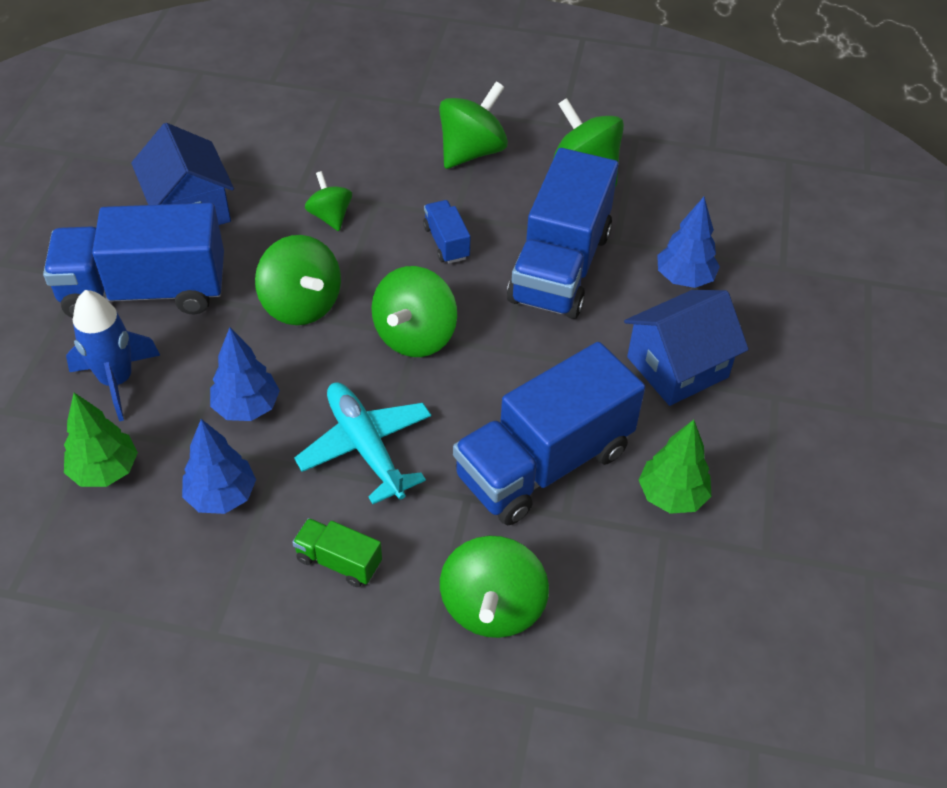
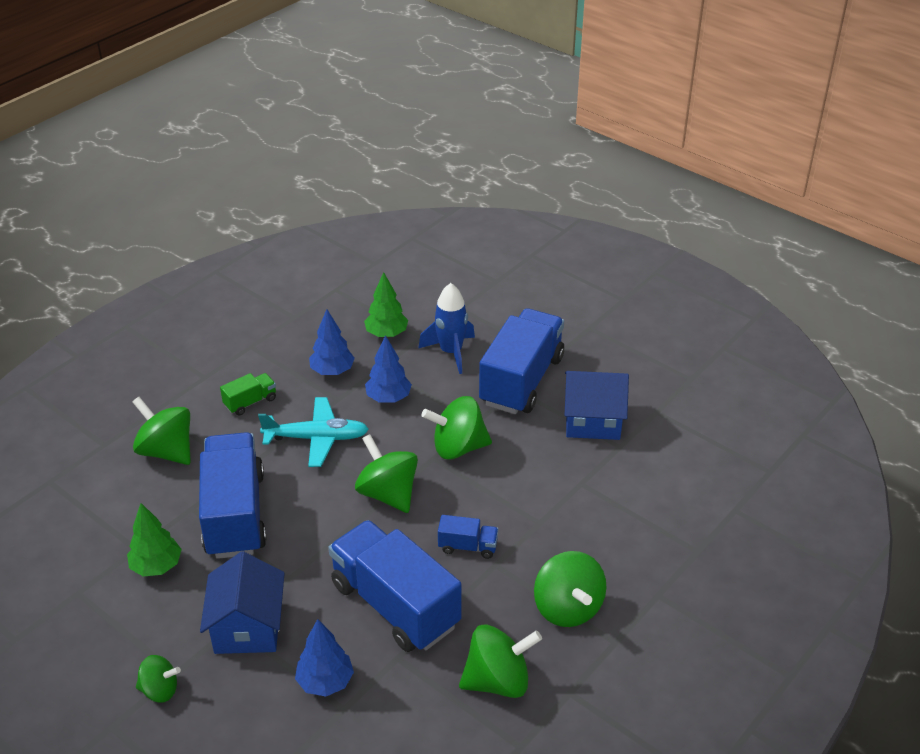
camera: 120 degrees right, 10 degrees down
green spinning top [305,171,352,231] -> green spinning top moved to [136,655,181,703]

